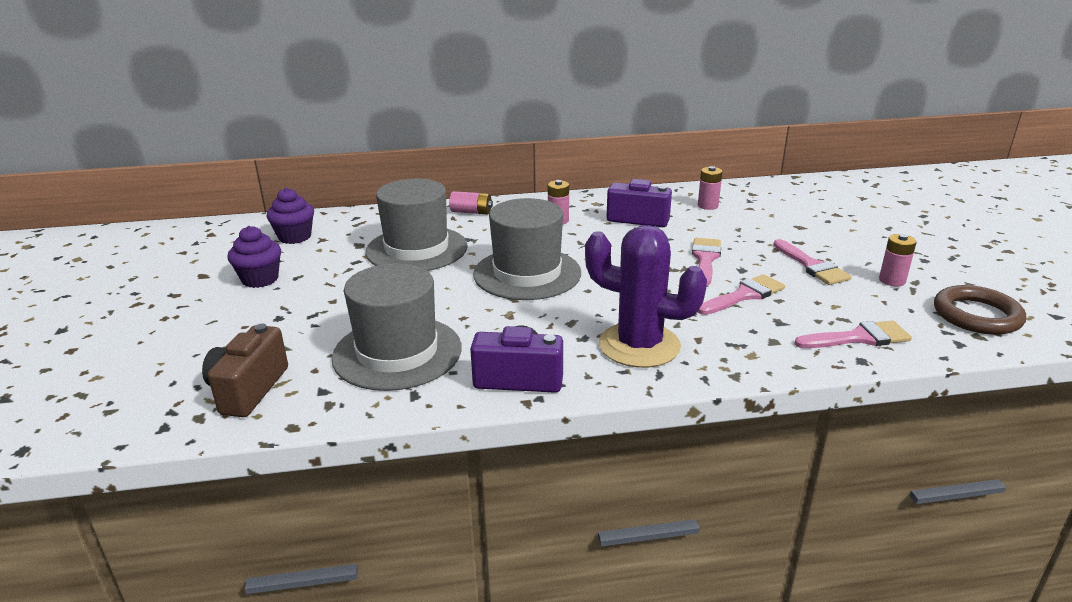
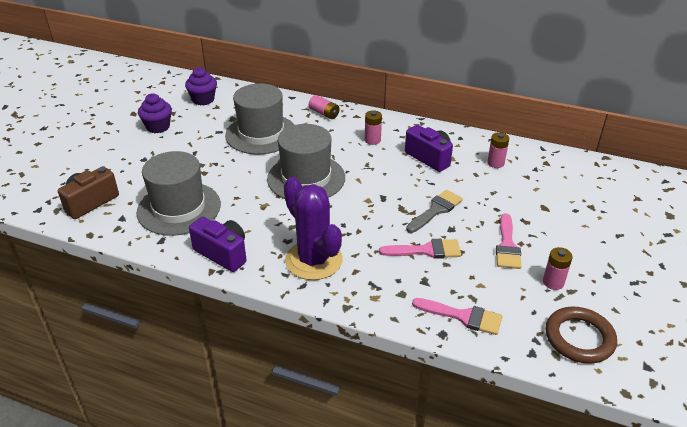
camera: 30 degrees right, 10 degrees up
pink brush [692,238,721,286] -> grey brush [406,190,463,233]

